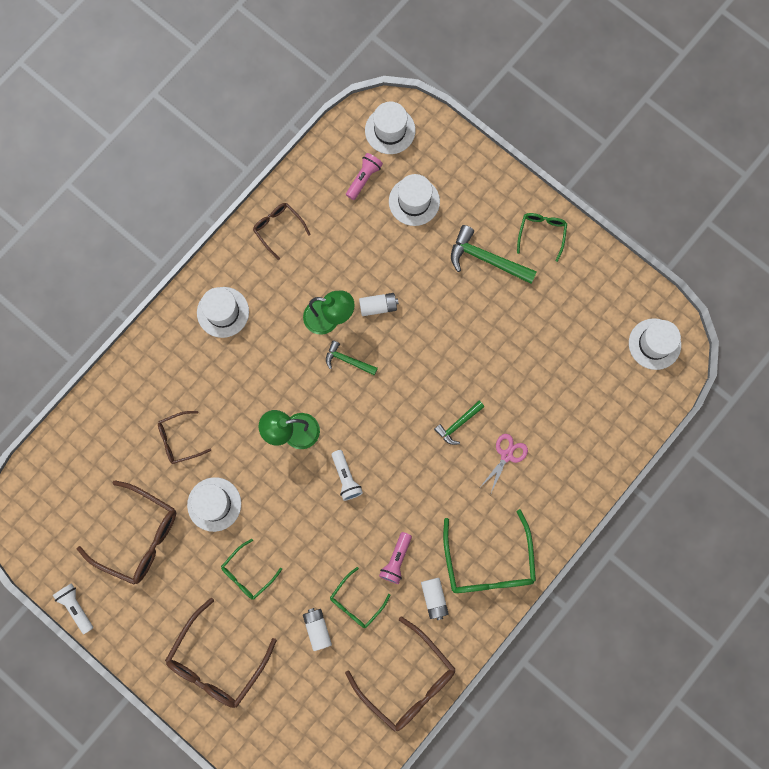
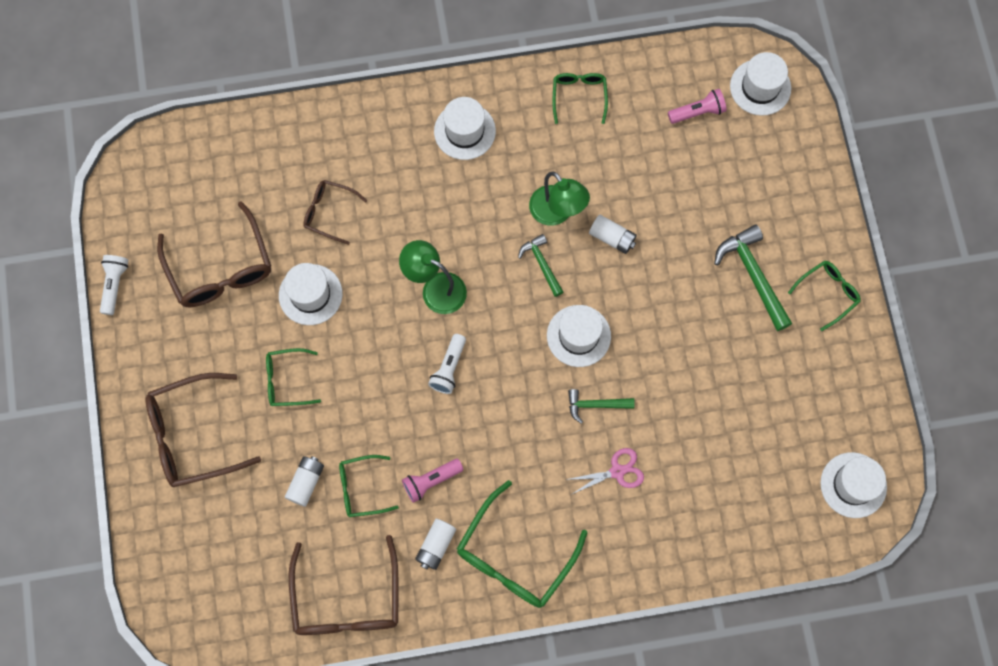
camera: 40 degrees right, 5 degrees down
brown glasses [253,203,311,260] -> green glasses [552,73,608,124]
white hat [389,174,440,226] -> white hat moved to [547,305,611,367]

